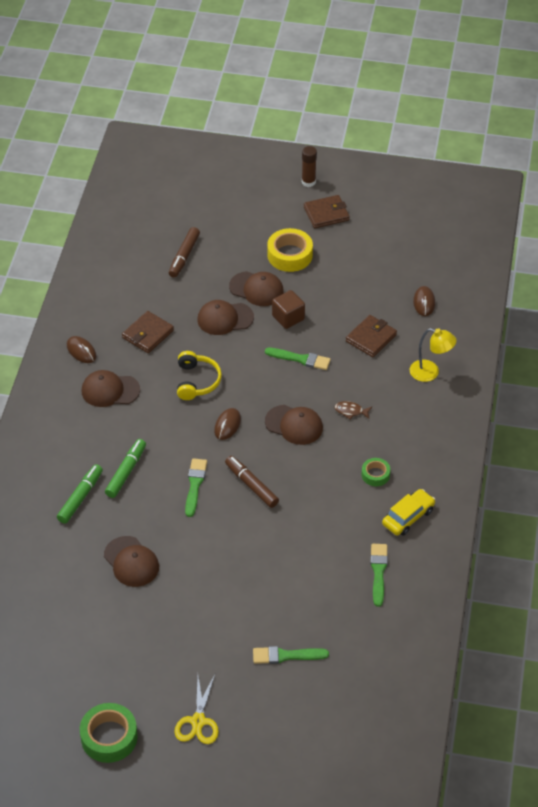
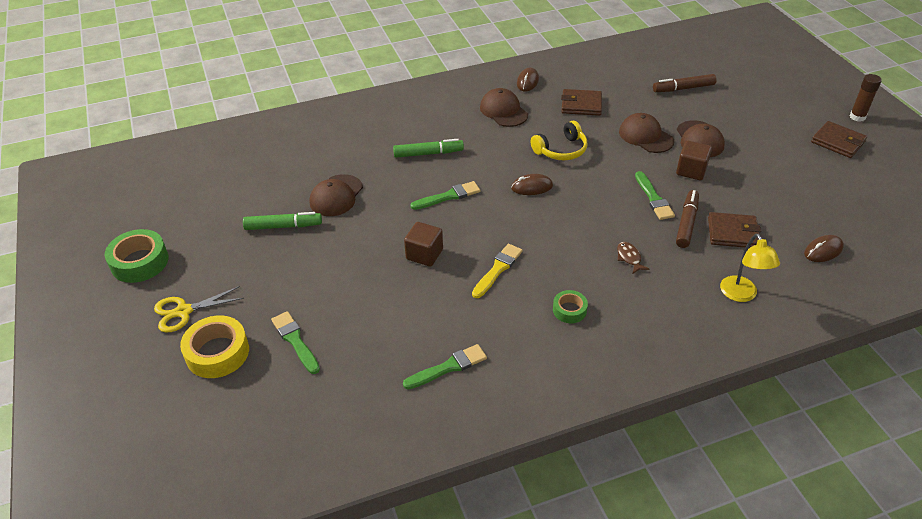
camera: 60 degrees right, 5 degrees down
green marker [57,464,103,524] -> green marker moved to [243,212,322,230]
brown marker [225,456,279,508] -> brown marker moved to [676,190,699,248]
brown cap [265,405,323,445] -> none
yellow tape [267,228,313,272] -> yellow tape moved to [180,315,249,378]
yellow car [382,489,435,536] -> none
none -> brown cube [404,222,443,267]
none -> yellow brush [472,244,523,298]

